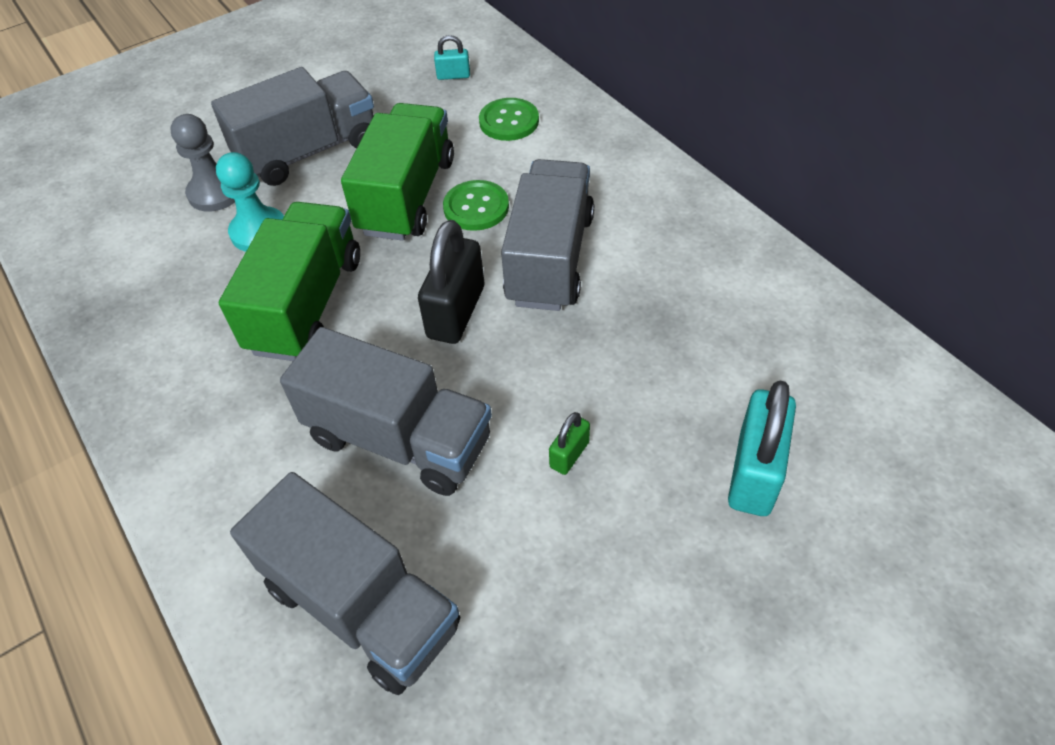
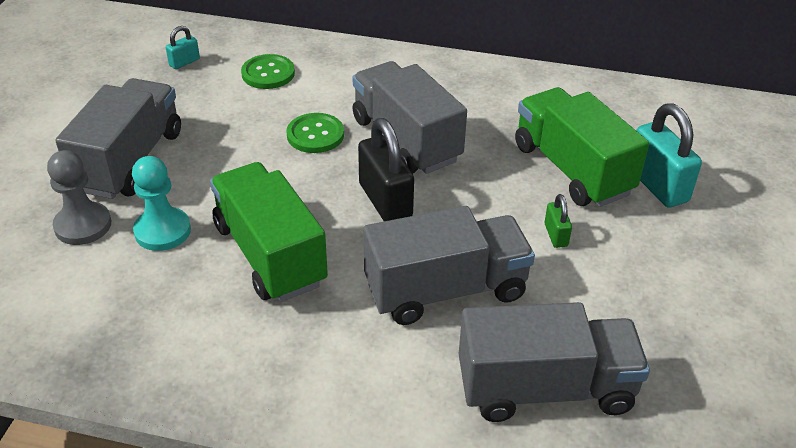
camera: 45 degrees left, 10 degrees down
green truck [341,103,454,241] -> green truck moved to [515,87,649,207]

